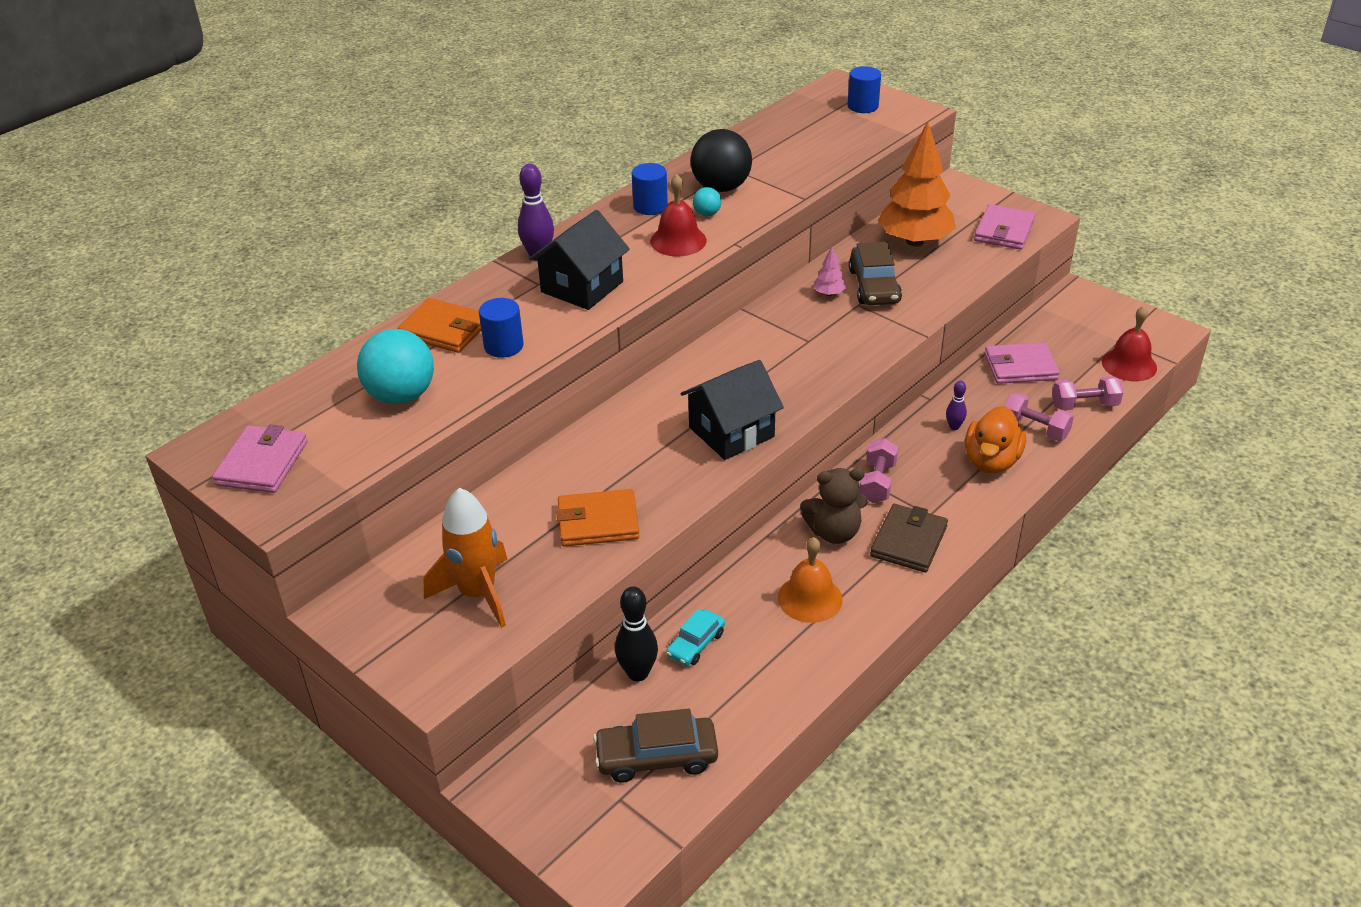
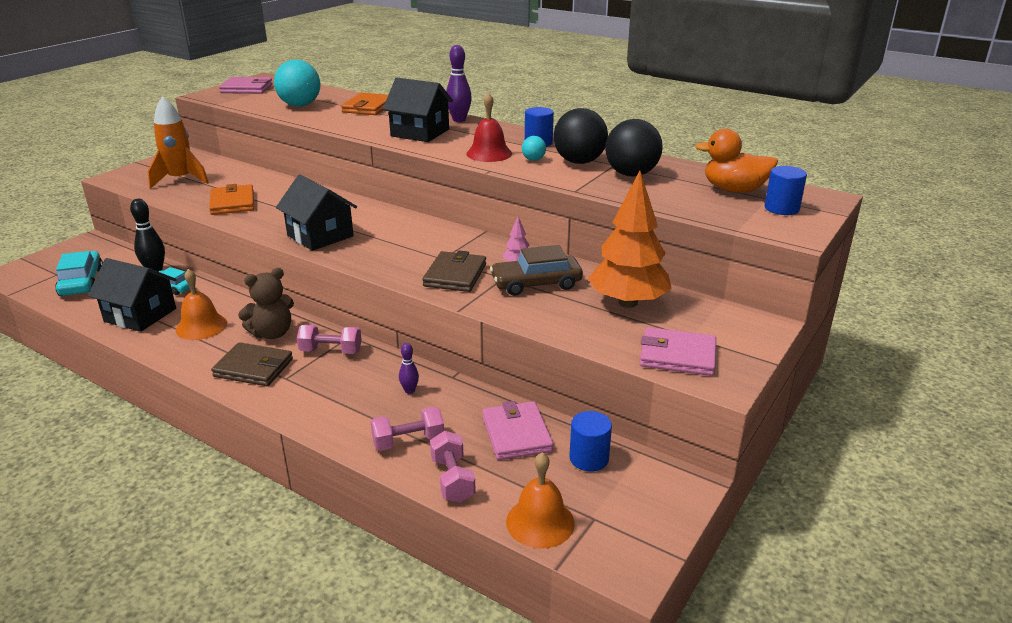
camera: 80 degrees right, 10 degrees down
blue cylinder [479,298,524,358] -> blue cylinder moved to [569,411,612,472]
brown car [593,709,718,783] -> turquoise car [55,251,103,296]
brown teddy bear [800,468,868,544] -> brown teddy bear turned 105 degrees counterclockwise [238,268,294,339]
orange duck [965,406,1026,474] -> orange duck moved to [695,129,778,193]
pink dumbbell [1004,393,1074,441] -> pink dumbbell turned 45 degrees clockwise [370,407,444,451]
red bell [1102,306,1157,381] -> orange bell [506,452,575,549]
none -> black house [88,258,177,332]
none -> brown wallet [422,250,486,292]
none -> black ball [605,119,663,177]

